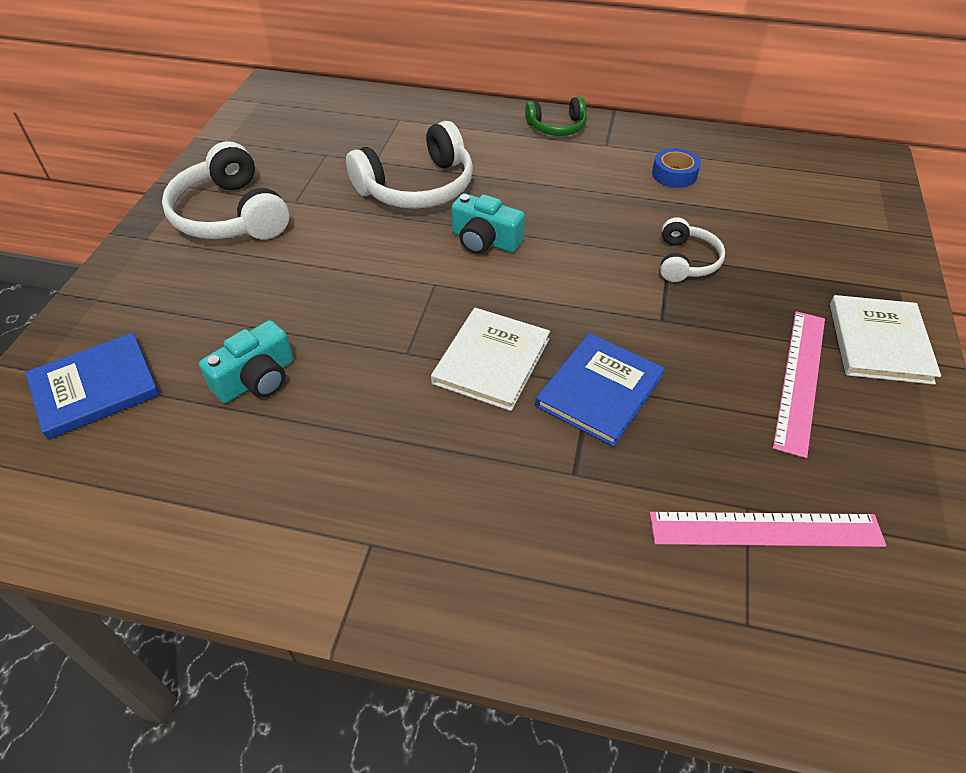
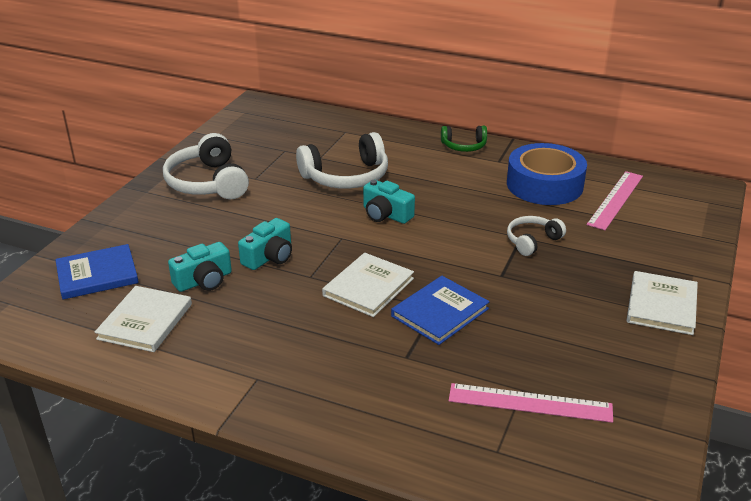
camera: 10 degrees right, 15 degrees down
blue tape [652,148,701,188] -> blue tape [507,143,587,205], size x2.19
white headphones [660,217,725,282] -> white headphones turned 150 degrees counterclockwise [507,216,566,256]
pink ruler [773,311,825,458] -> pink ruler moved to [587,171,643,230]
none -> white book [95,286,192,352]
none -> turquoise camera [238,218,292,270]

